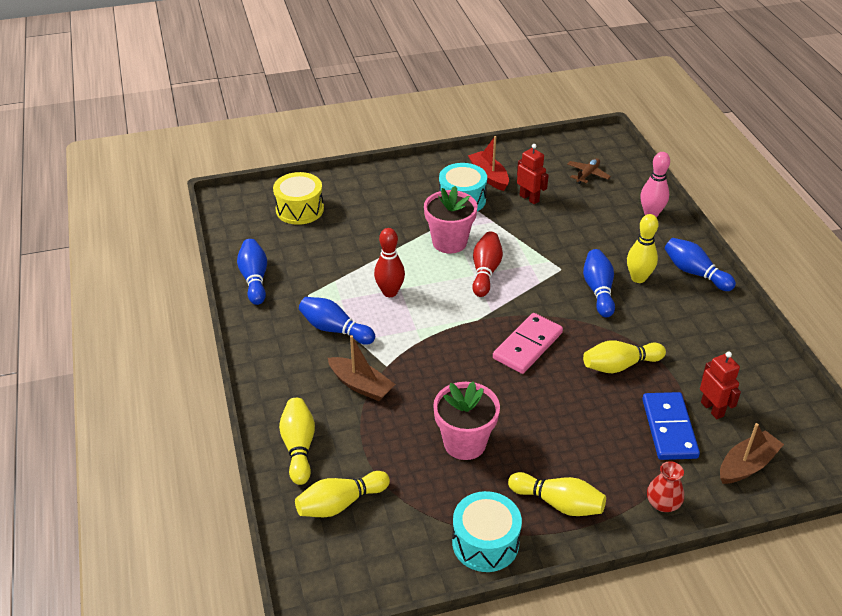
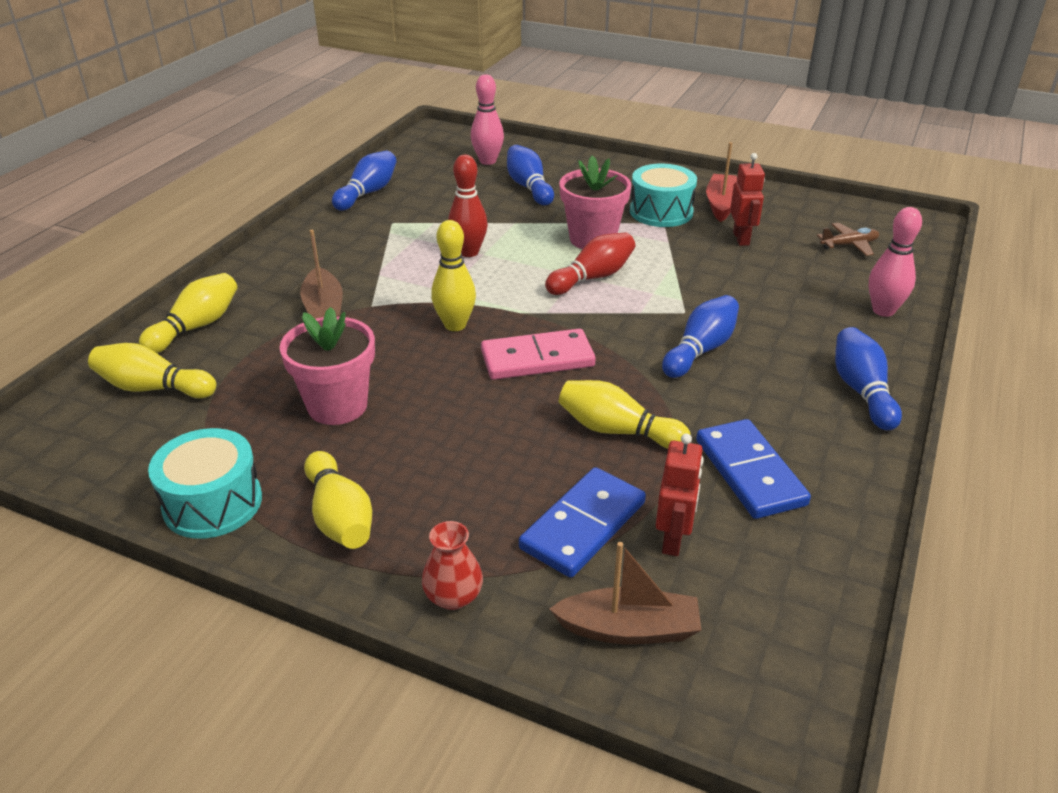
camera: 40 degrees right, 5 degrees down
yellow drum [273,172,324,225] -> pink bowling pin [471,74,504,165]
blue bowling pin [299,297,375,345] -> blue bowling pin moved to [507,145,554,205]
yellow bowling pin [627,214,659,283] -> yellow bowling pin moved to [431,220,476,331]
none -> blue domino [696,419,811,519]

